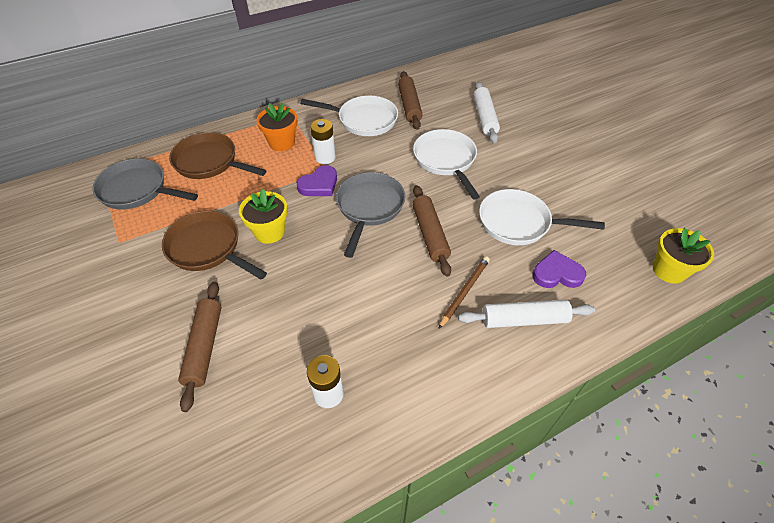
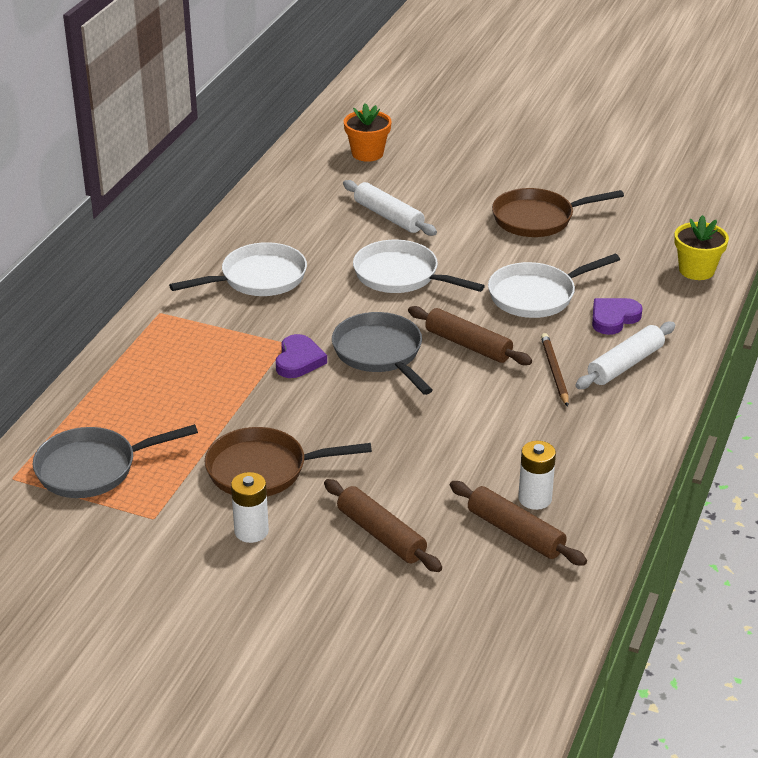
camera: 40 degrees left, 15 degrees down
brown pan [169,132,267,179] -> brown pan moved to [492,188,624,237]
yellow flower pot [239,189,288,244] -> none
orange flower pot [256,103,298,151] -> orange flower pot moved to [344,103,391,162]
white battery [310,119,336,164] -> white battery moved to [231,472,269,543]
brown rolling pin [398,71,422,130] -> brown rolling pin moved to [450,481,587,566]

